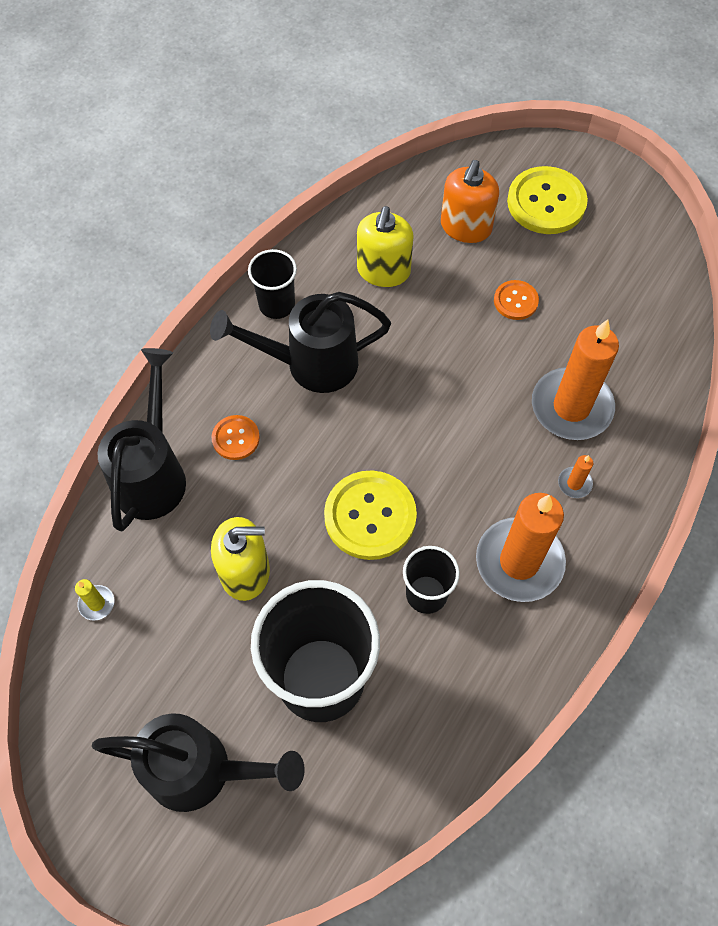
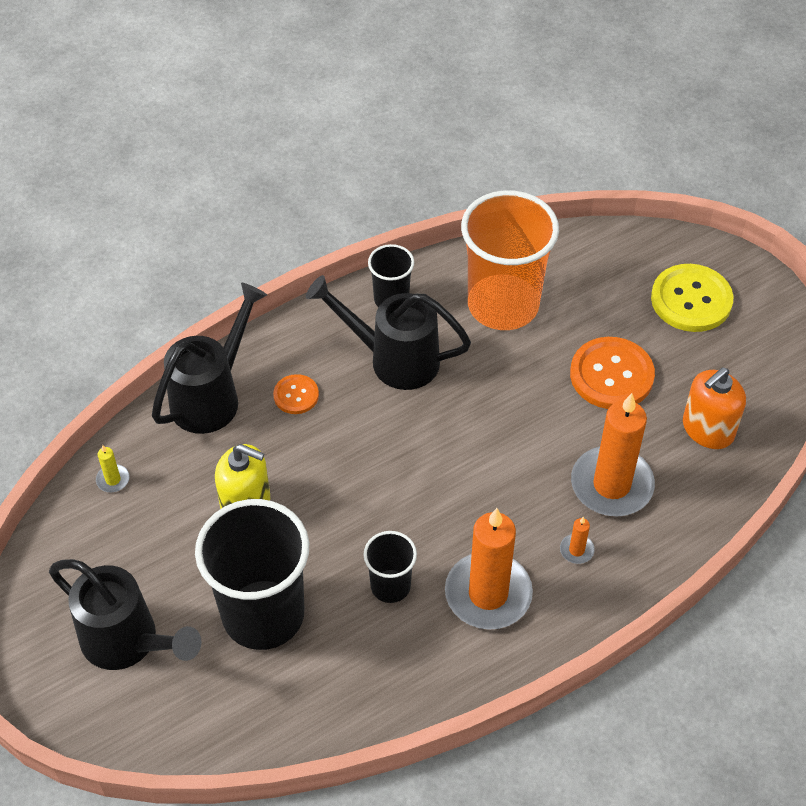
camera: 25 degrees right, 10 degrees down
yellow button [324,470,417,560] -> none
yellow soap dispenser [357,206,414,287] -> orange cup [461,190,559,330]
orange soap dispenser [441,160,499,243] -> orange soap dispenser moved to [683,367,746,449]
orange button [494,280,539,320] -> orange button [570,337,655,409], size x1.86

